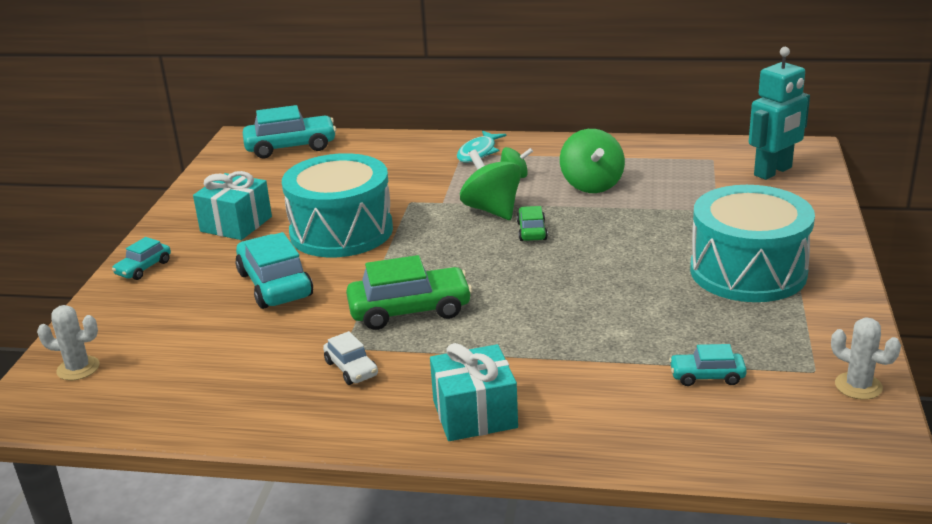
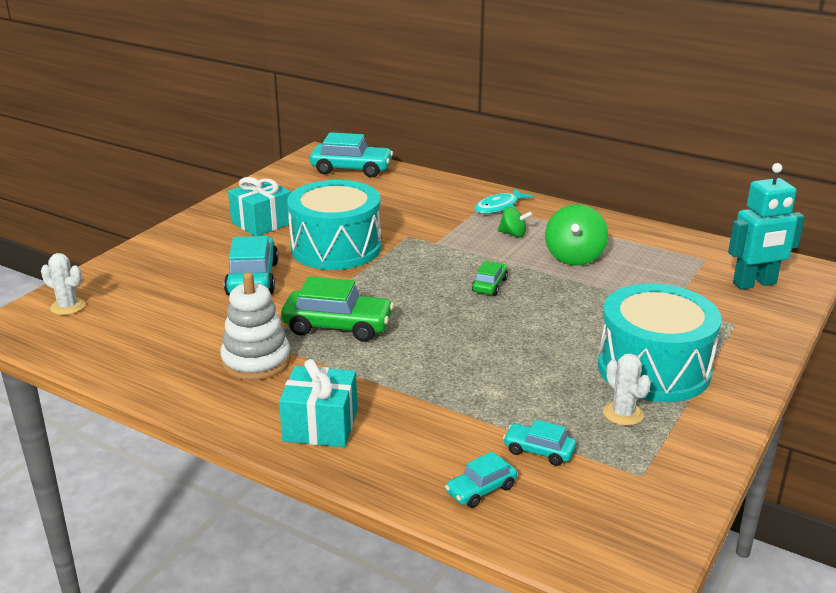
camera: 20 degrees right, 0 degrees up
turquoise car [112,237,171,280] -> turquoise car moved to [445,452,517,508]
white car [323,331,378,385] -> white stacking toy [220,272,291,380]
green spinning top [460,150,521,220] -> none
white cactus [831,318,901,400] -> white cactus moved to [603,354,651,426]

